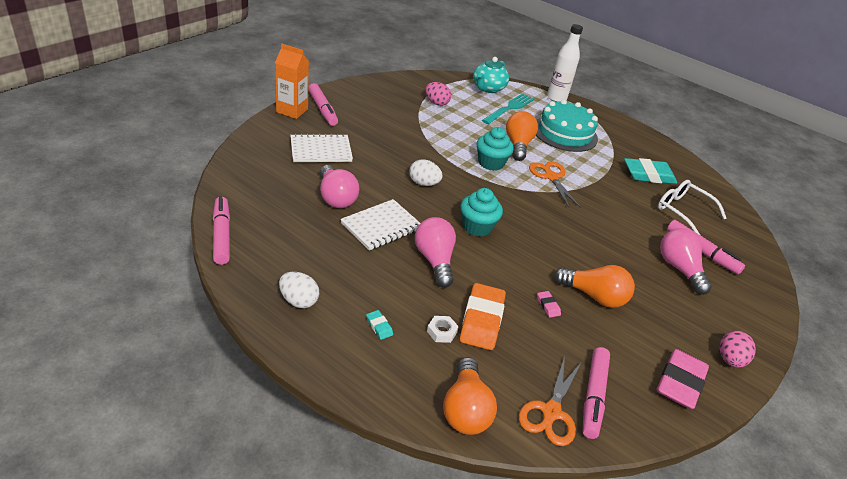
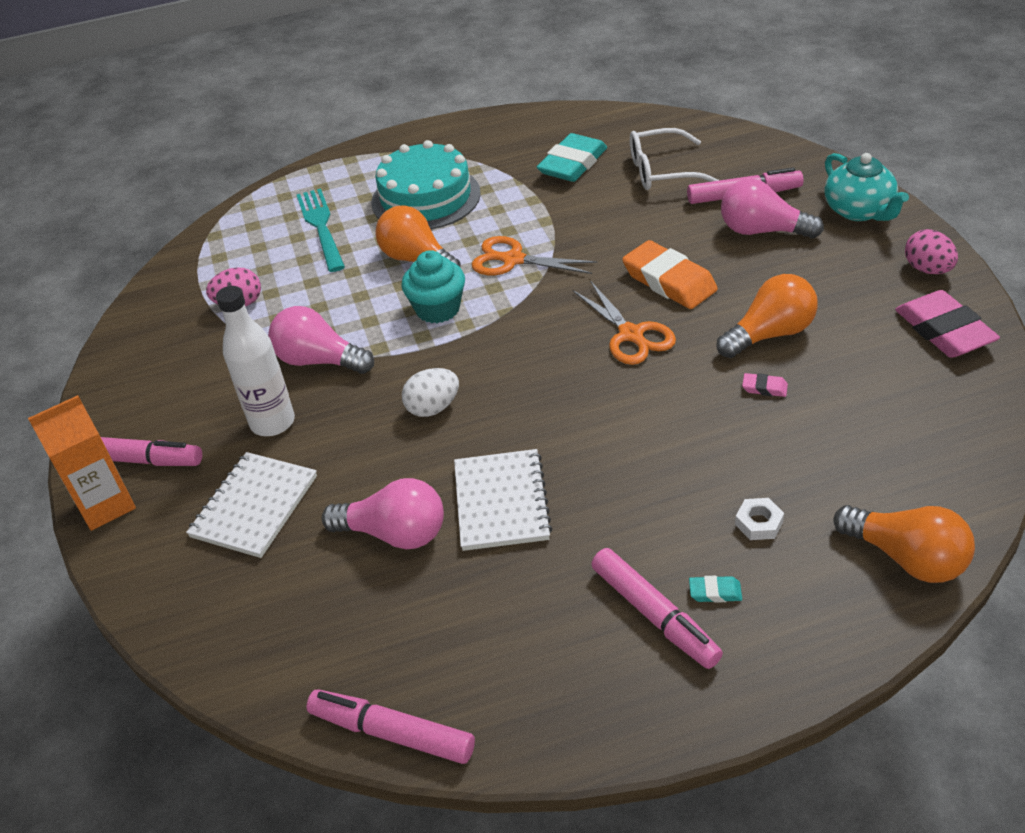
camera: 45 degrees left, 5 degrees up
white egg [279,272,319,308] -> none
pink light bulb [415,217,456,288] -> pink light bulb moved to [268,306,374,374]
turquoise cupcake [460,188,503,237] -> none
orange eraser [460,283,506,350] -> orange eraser moved to [622,240,718,309]
turquoise teapot [473,57,509,93] -> turquoise teapot moved to [824,153,909,221]
orange scissors [519,356,581,446] -> orange scissors moved to [573,282,676,365]
white bottle [547,24,583,102] -> white bottle moved to [216,286,295,436]
pink marker [583,347,610,439] -> pink marker moved to [591,548,723,669]

